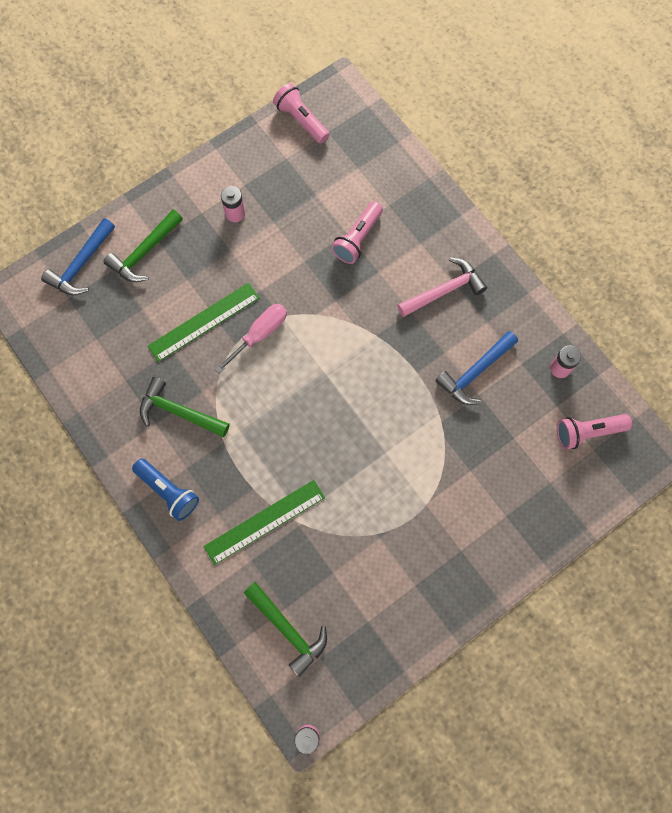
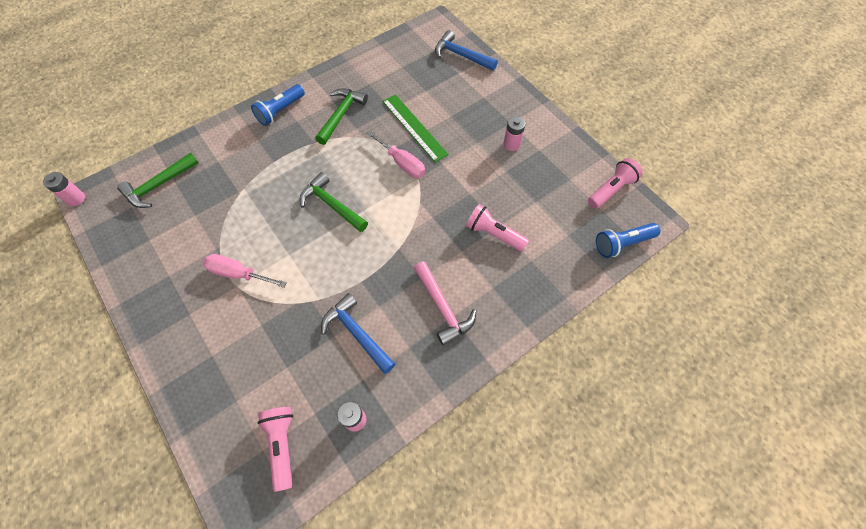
camera: 90 degrees right, 10 degrees down
green hammer [104,210,183,282] -> green hammer moved to [300,172,368,232]
green ruler [204,480,325,565] -> none
none -> pink screwdriver [203,254,287,288]
none -> blue flashlight [596,223,661,258]

